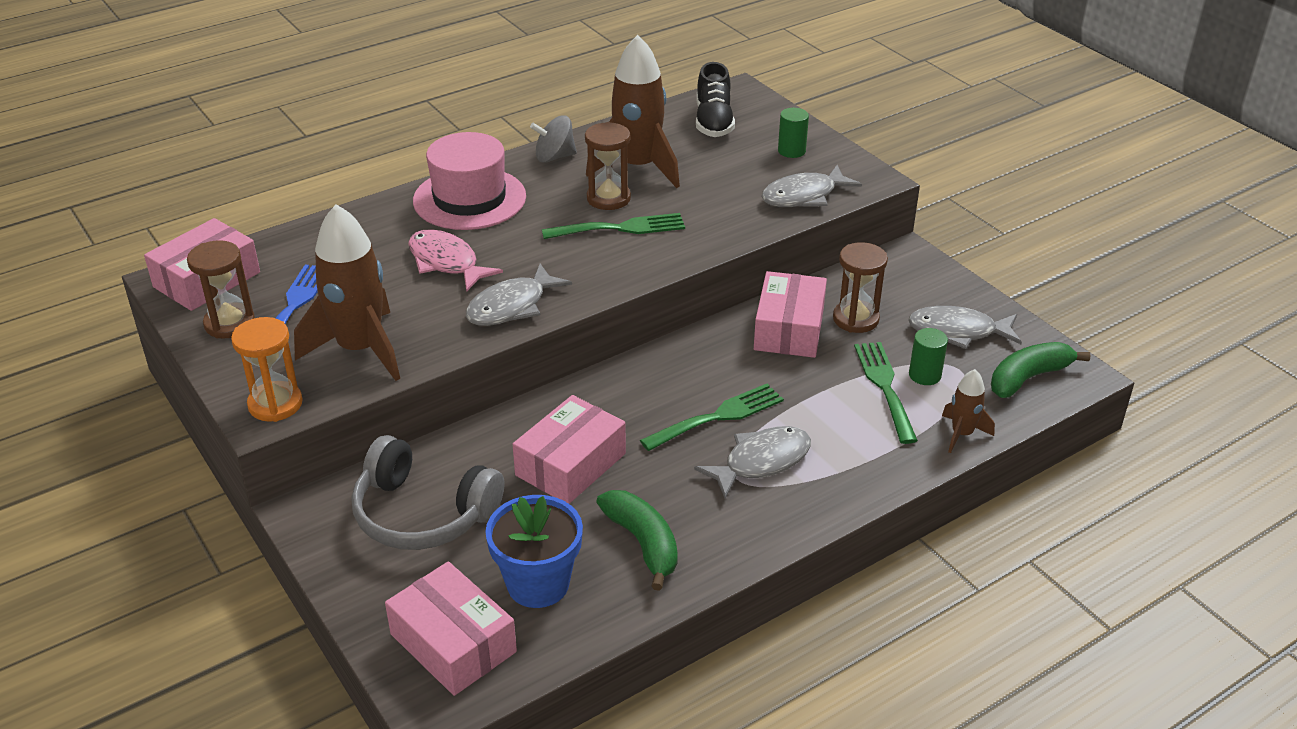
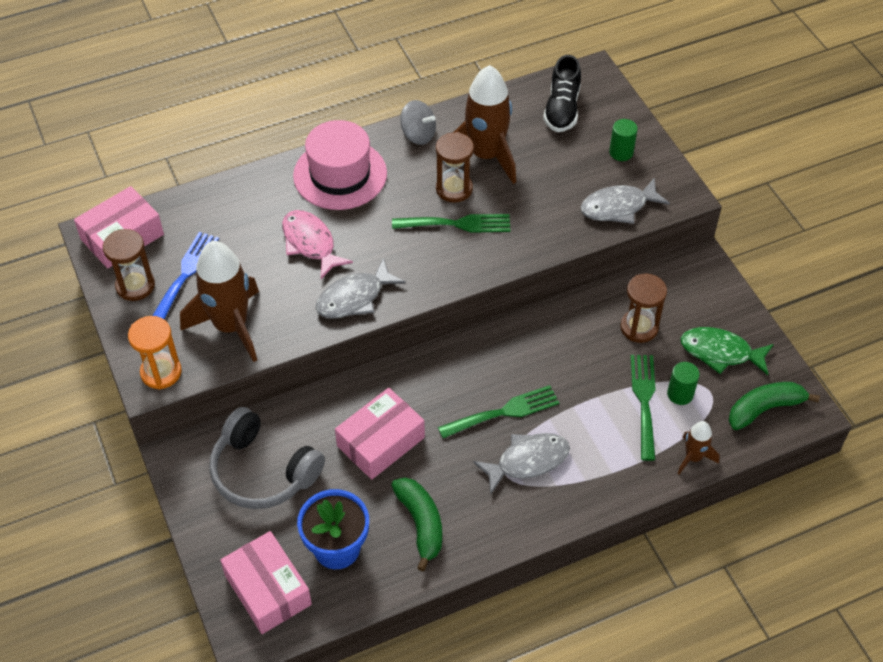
camera: 10 degrees right, 15 degrees up
grey spinning top [530,115,577,163] -> grey spinning top turned 150 degrees counterclockwise [400,100,436,145]
pink box [754,271,827,358] -> none
grey fish [908,306,1022,349] -> green fish [681,327,774,375]

